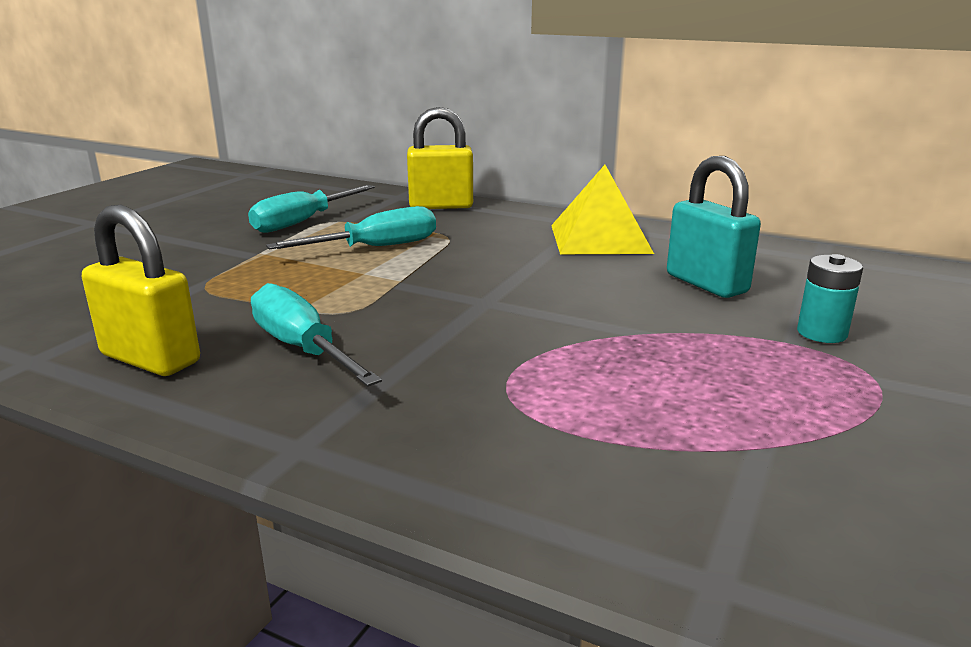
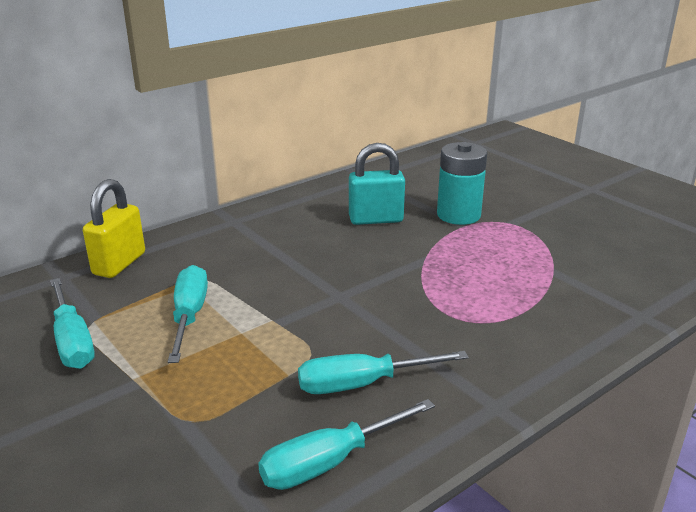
camera: 65 degrees left, 5 degrees up
yellow padlock [82,205,200,376] -> turquoise screwdriver [258,399,435,490]
yellow pyramid [551,165,654,254] -> none
turquoise battery [797,254,863,343] -> turquoise battery [437,142,487,225], size x1.71

